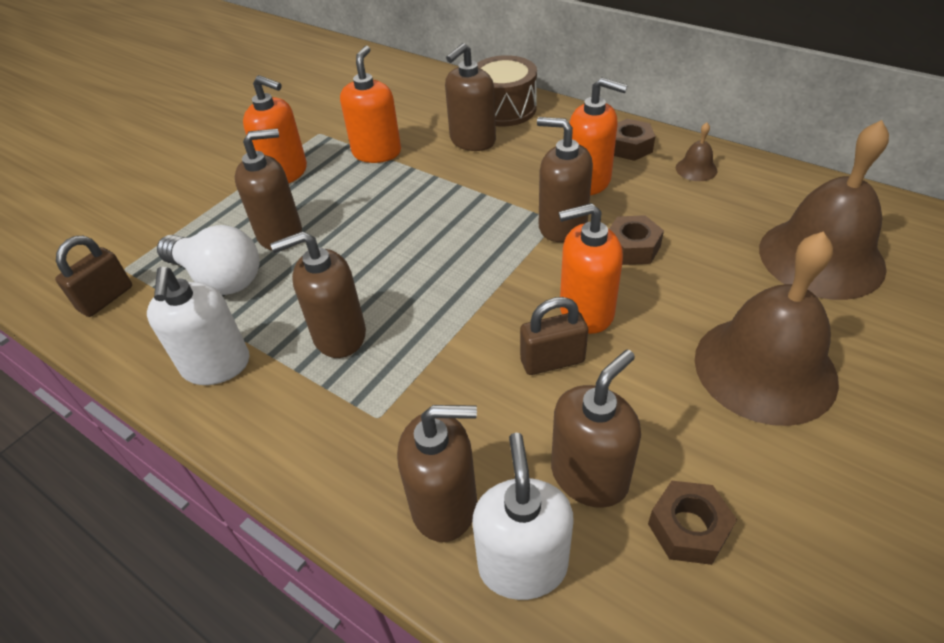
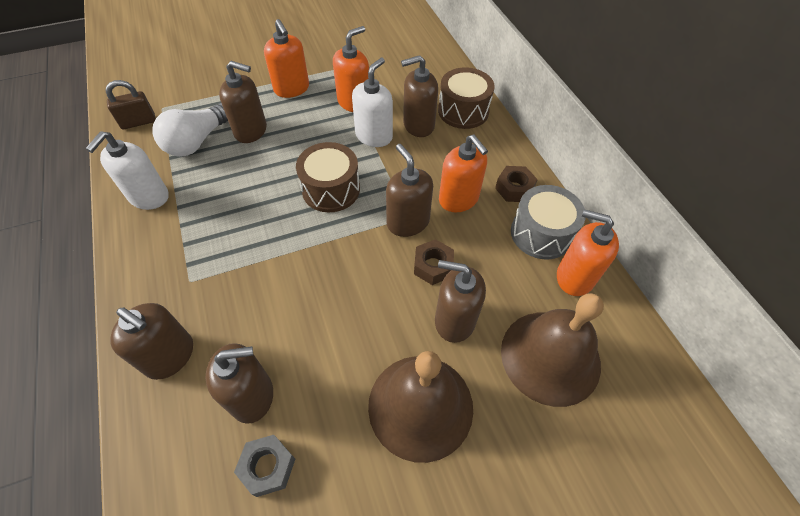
camera: 30 degrees right, 10 degrees up
white light bulb [157,225,259,295] -> white light bulb turned 60 degrees clockwise [152,103,228,157]
brown soap dispenser [270,231,366,358] -> brown soap dispenser moved to [435,260,486,343]
white soap dispenser [472,433,574,600] -> white soap dispenser moved to [352,58,393,147]
brown padlock [520,297,588,375] -> none
orange soap dispenser [559,203,623,334] -> orange soap dispenser moved to [557,209,619,296]
brown nut [648,481,737,565] -> grey nut [234,435,295,497]
brown bell [676,123,718,181] -> grey drum [511,185,586,260]
none -> brown drum [296,142,360,212]

